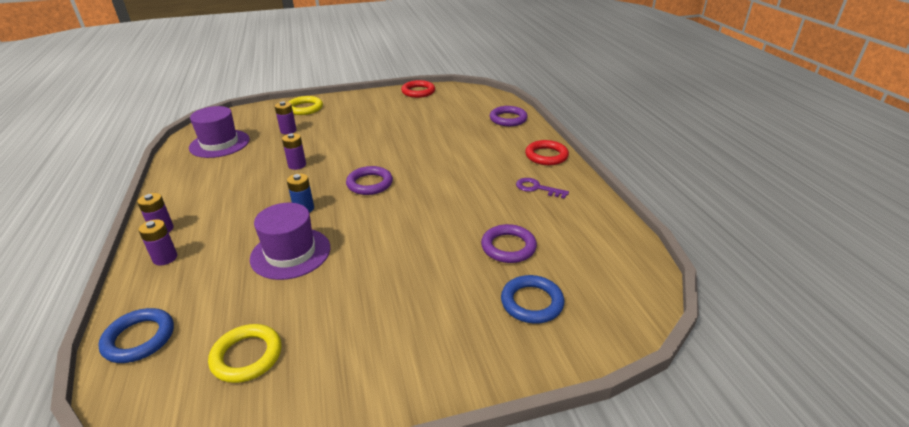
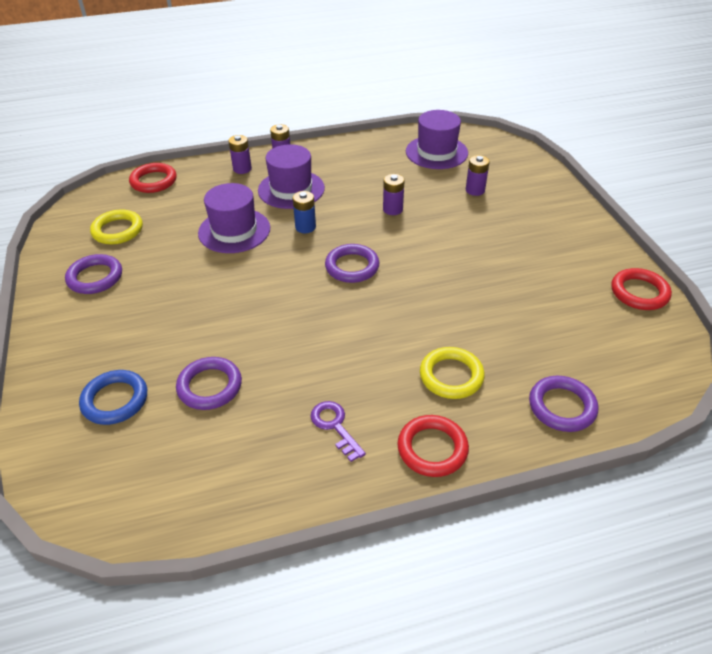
camera: 90 degrees right, 10 degrees up
blue ring [98,308,174,363] -> red ring [129,163,177,193]
yellow ring [289,96,323,115] -> yellow ring moved to [420,347,485,399]
purple key [516,178,569,199] -> purple key turned 60 degrees counterclockwise [310,401,366,462]
none -> purple ring [65,254,122,294]
none -> purple hat [258,144,325,209]

